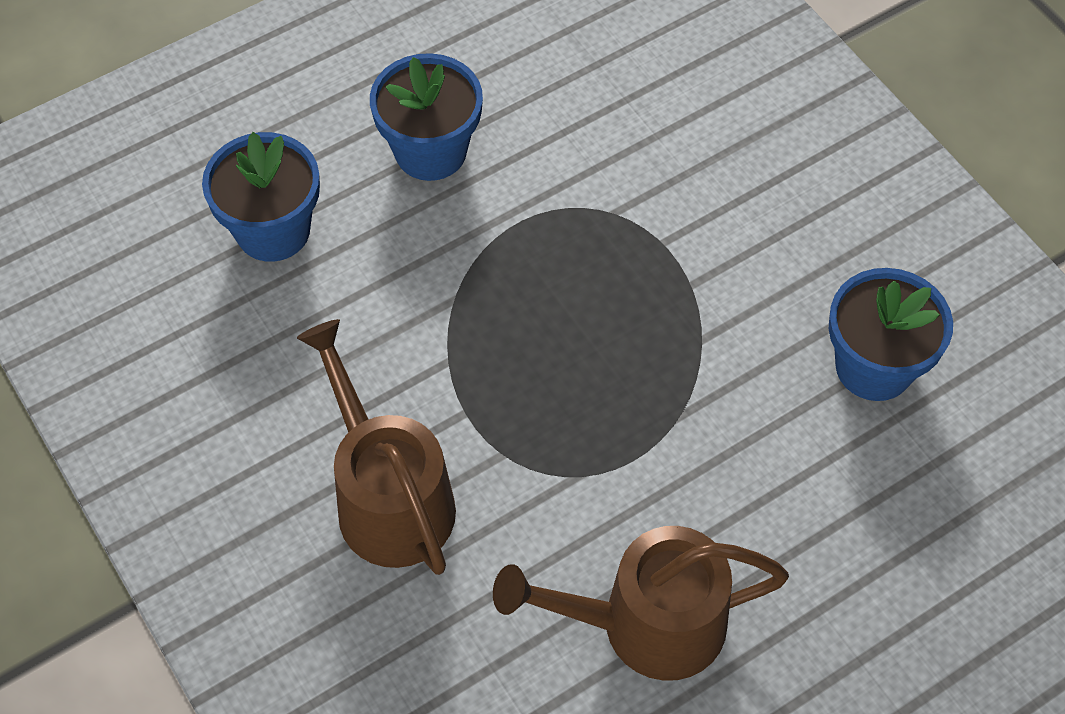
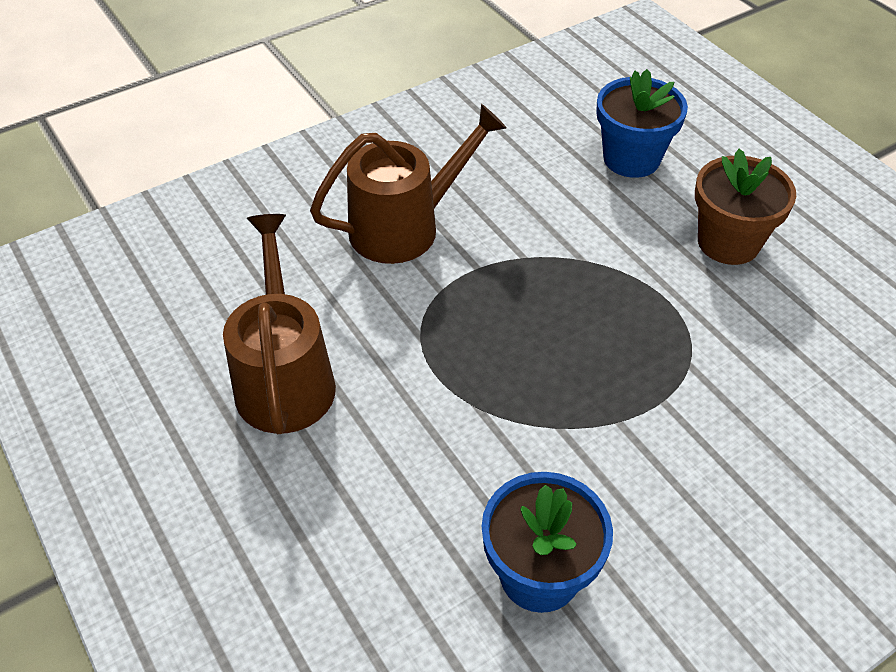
camera: 90 degrees right, 10 degrees down
blue flower pot [370,53,483,181] -> brown flower pot [695,149,796,265]

